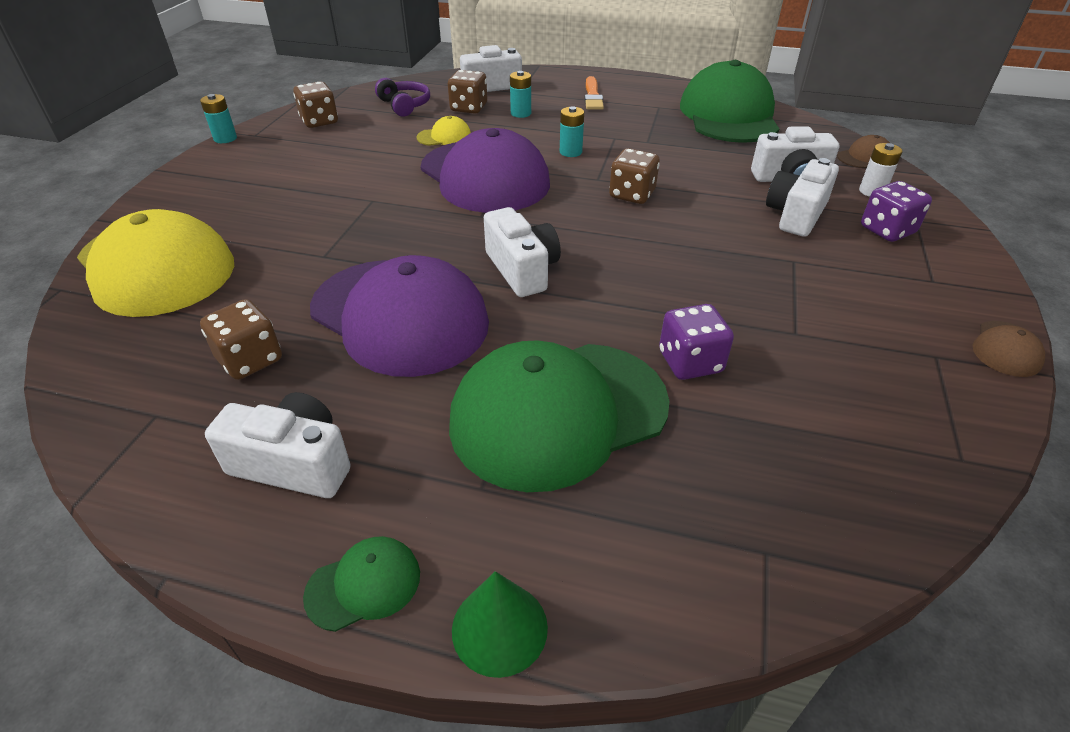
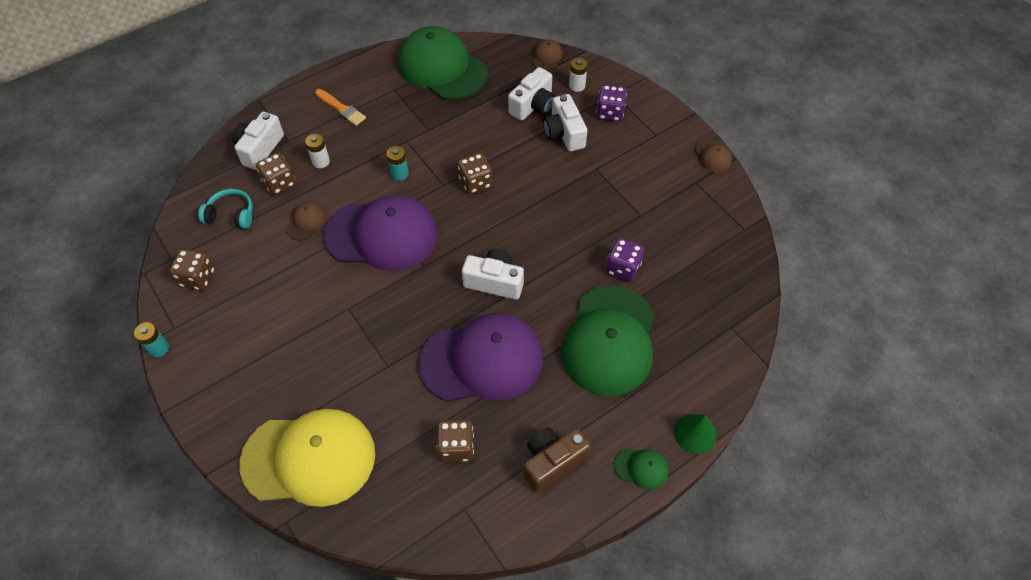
camera: 50 degrees left, 15 degrees up
white camera [205,392,351,498] -> brown camera [523,427,591,492]
green cap [303,536,420,632] -> green cap turned 90 degrees clockwise [614,448,669,490]
purple headphones [375,78,430,117] -> turquoise headphones [198,189,253,229]
yellow cap [417,116,471,146] -> brown cap [286,202,326,240]
turquoise battery [510,71,531,118] -> white battery [305,134,330,168]

